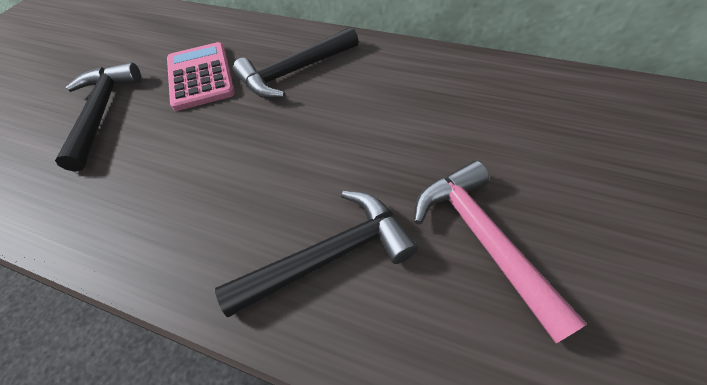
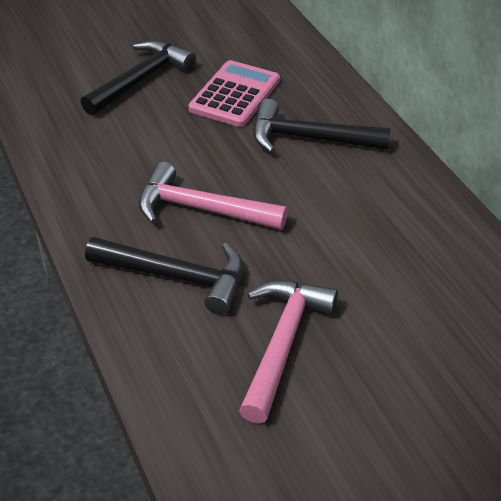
camera: 40 degrees right, 10 degrees down
none -> pink hammer [139,162,288,230]

